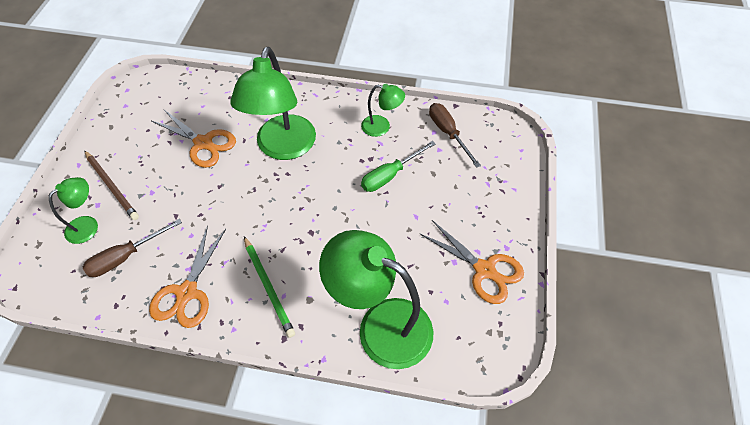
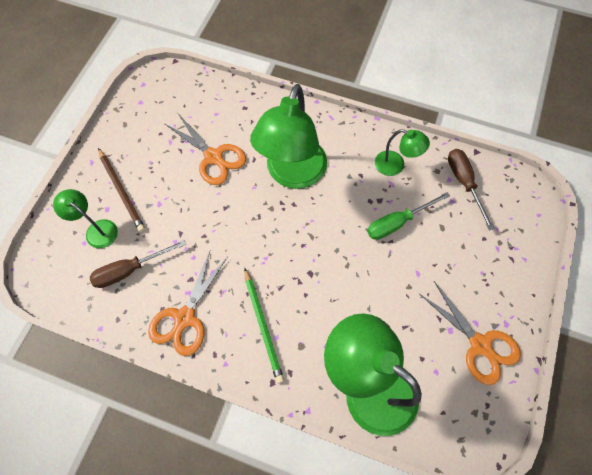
camera: 10 degrees right, 10 degrees up
green lamp [49,177,98,244] -> green lamp turned 105 degrees counterclockwise [53,189,118,248]

